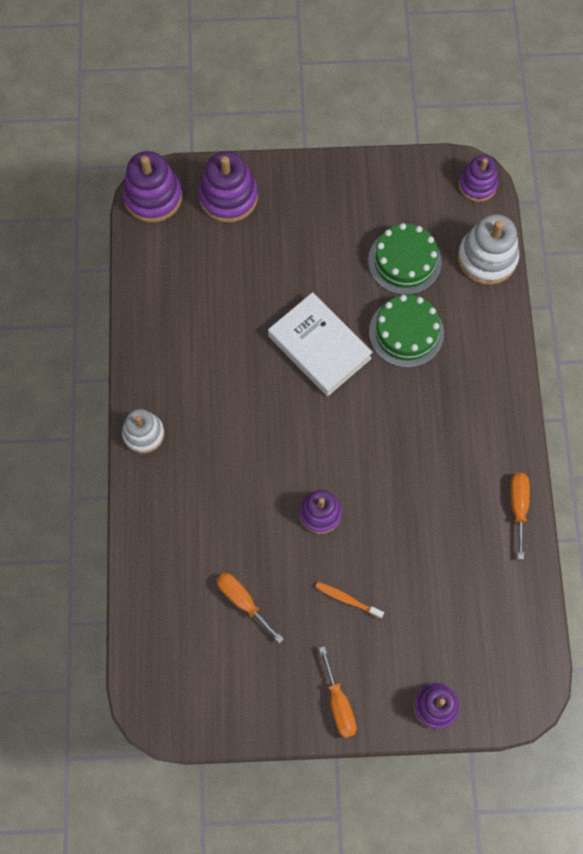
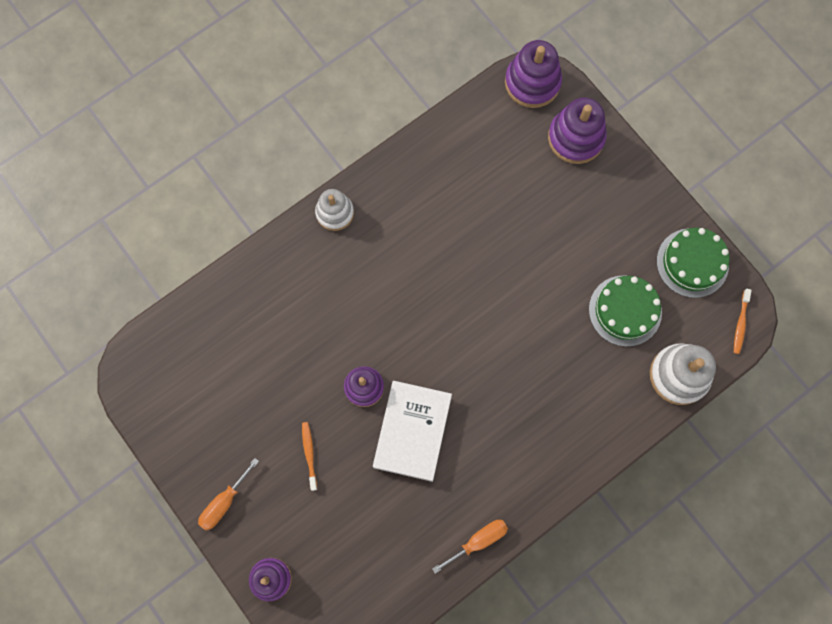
camera: 55 degrees right, 5 degrees up
orange screwdriver [217,573,284,643] -> none
white book [268,292,373,396] -> white book moved to [373,381,452,482]
green cake [369,295,444,368] -> green cake moved to [657,228,729,298]
purple stacking toy [459,155,498,202] -> orange toothbrush [734,289,752,354]

